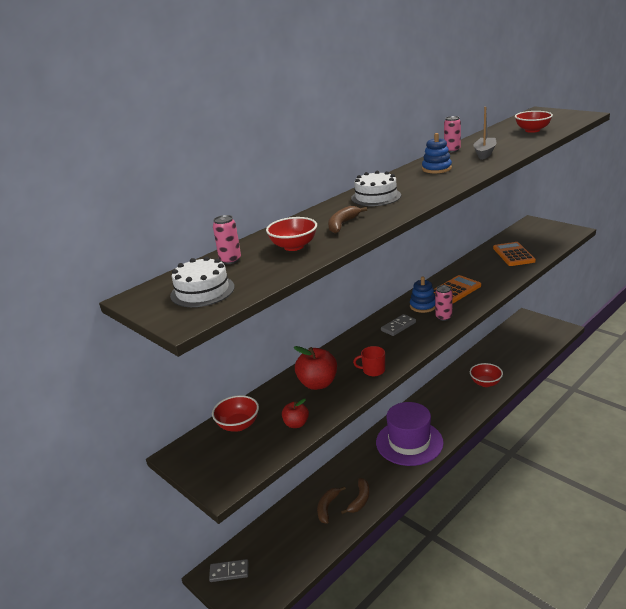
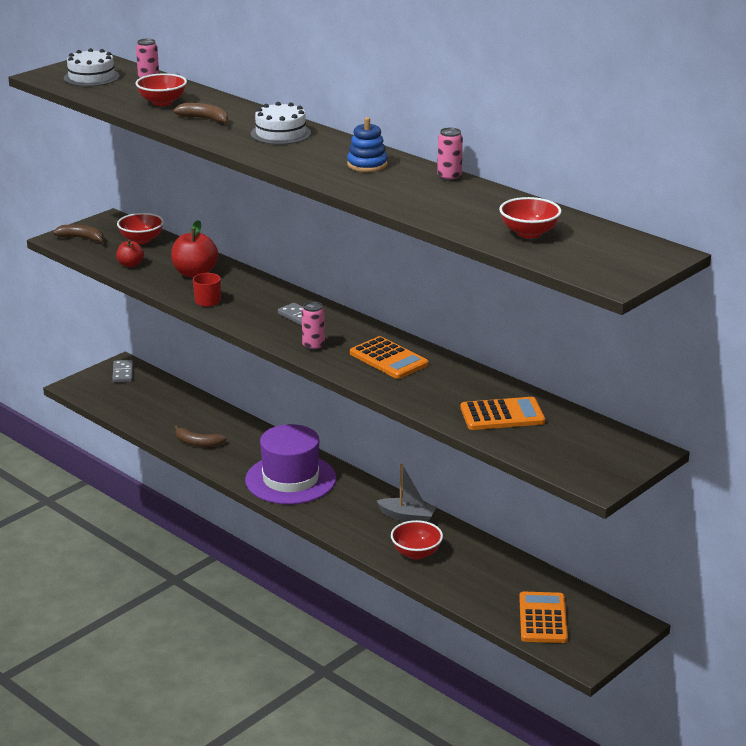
camera: 85 degrees right, 0 degrees up
brown banana [317,486,346,524] -> brown banana moved to [53,224,105,243]
blue stacking toy [410,277,435,313] -> none
grey boat [473,107,497,160] -> grey boat moved to [377,464,437,522]
none -> orange calculator [519,592,568,643]

